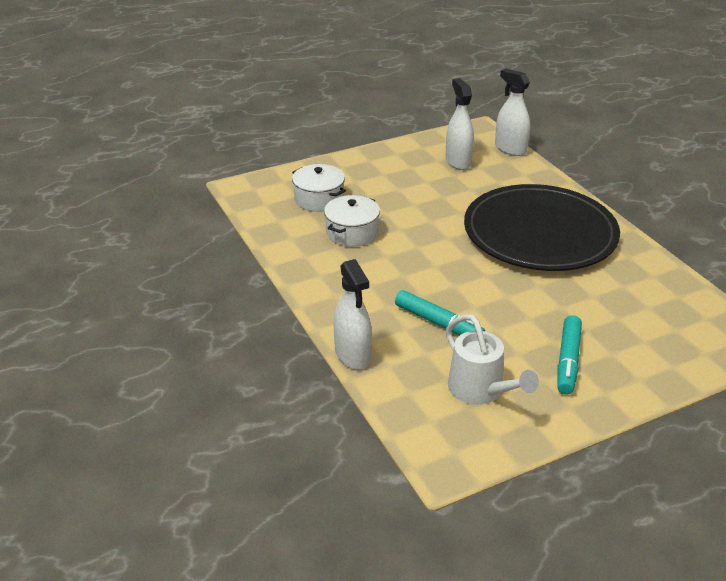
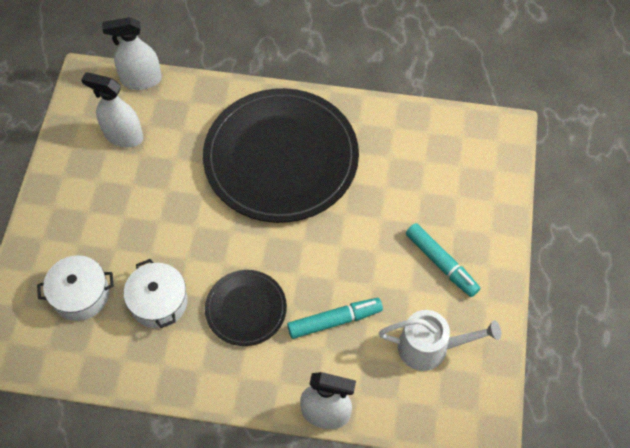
camera: 55 degrees left, 25 degrees up
none -> black plate [205,270,287,346]

